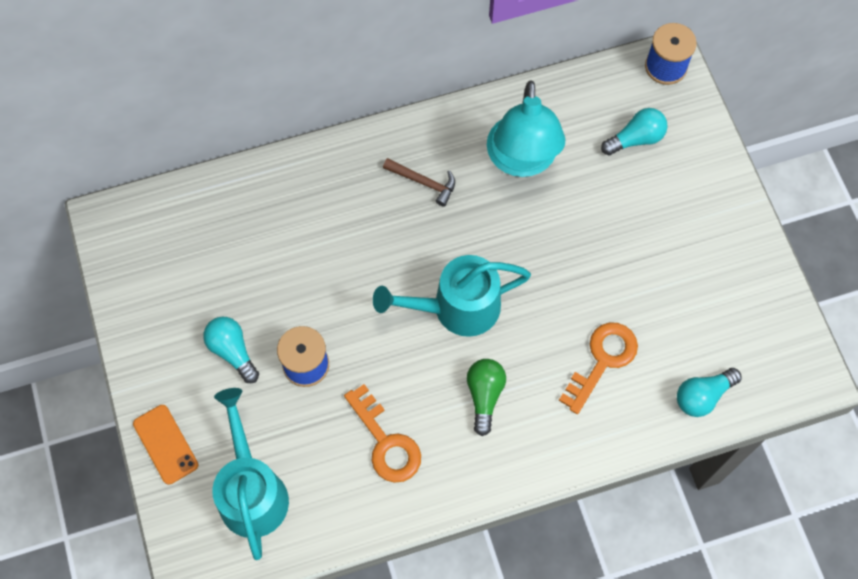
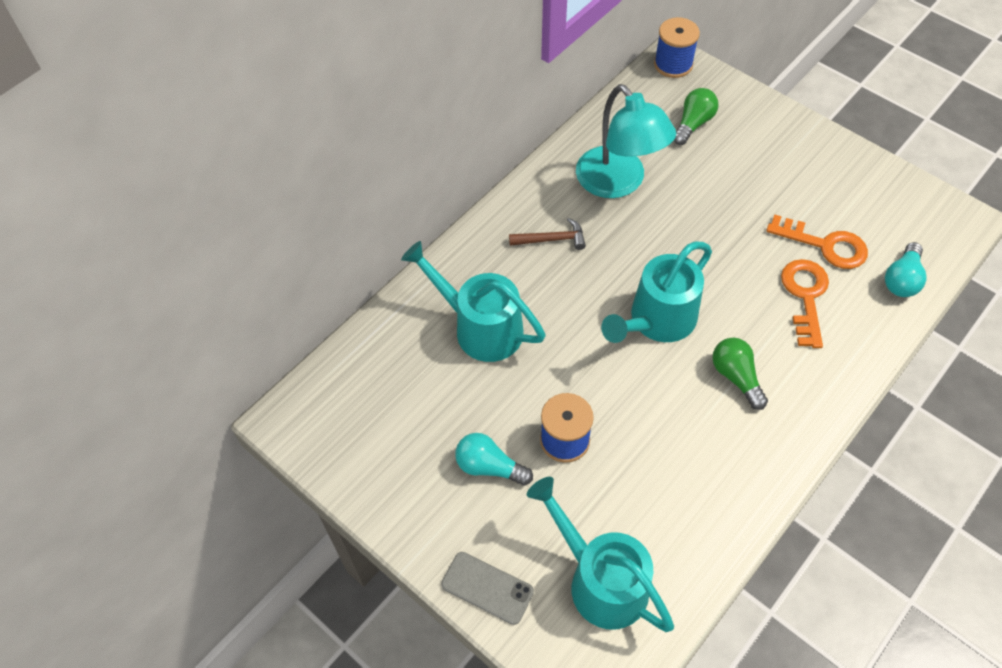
camera: 30 degrees left, 10 degrees down
orange phone [133,405,198,485] -> grey phone [441,552,534,625]
orange key [344,384,421,483] -> orange key moved to [766,215,868,269]
turquoise light bulb [601,108,668,156] -> green light bulb [674,88,719,145]
none -> turquoise watering can [401,241,546,362]

